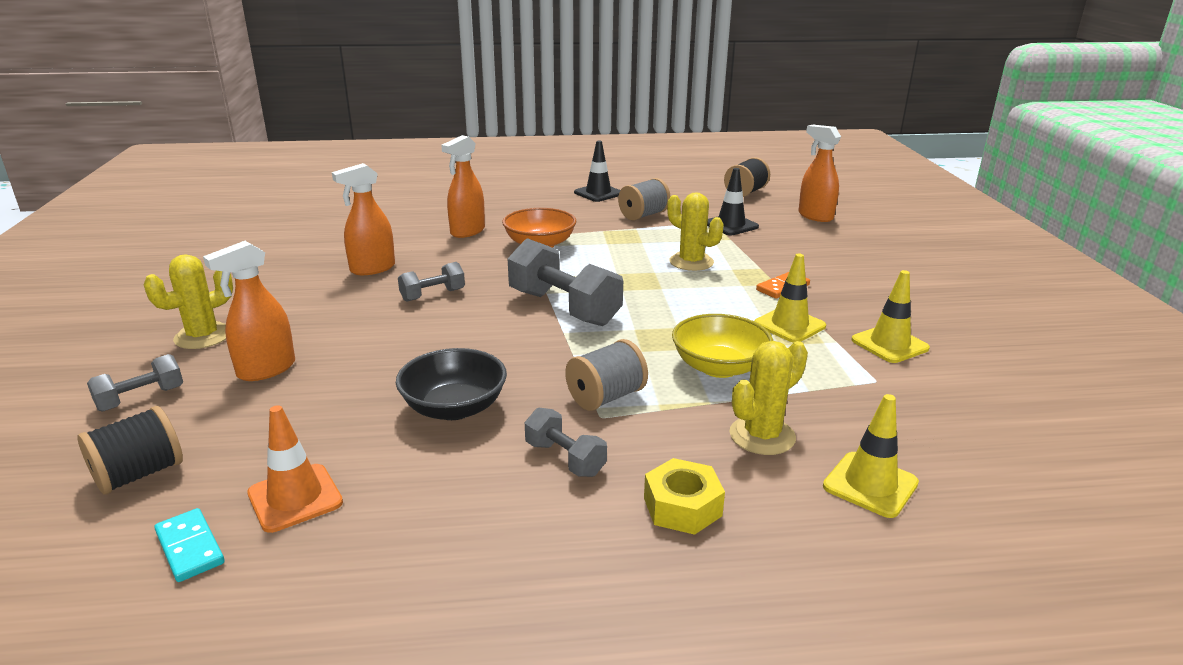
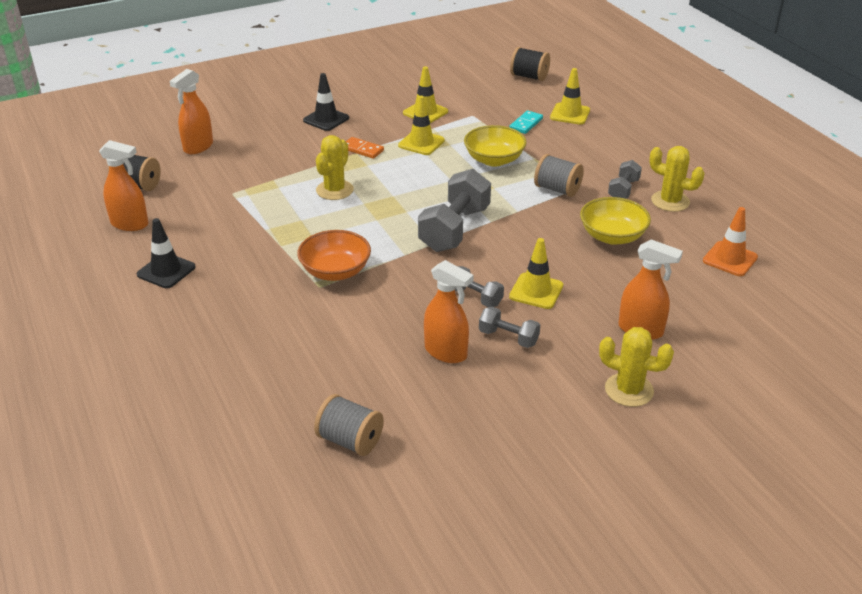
camera: 110 degrees left, 10 degrees up
black spool [77,406,183,495] -> black spool moved to [510,47,550,81]
grey dumbbell [87,354,183,412] -> grey dumbbell moved to [479,307,540,348]
turquoise domino [154,508,225,582] -> turquoise domino moved to [509,111,543,134]
black bowl [396,348,507,420] -> yellow bowl [580,197,651,245]
orange spray bottle [441,135,485,238] -> orange spray bottle moved to [99,140,148,231]
grey spool [618,178,671,221] -> grey spool moved to [314,394,384,456]
yellow nut [644,458,725,535] -> none
black traffic cone [707,168,759,235] -> black traffic cone moved to [303,73,349,131]
yellow cactus [730,341,808,455] -> yellow cactus moved to [649,146,705,212]
none -> yellow traffic cone [509,238,563,309]

